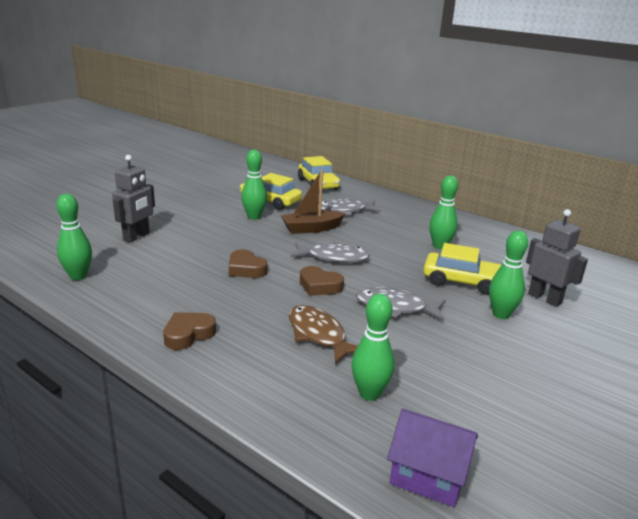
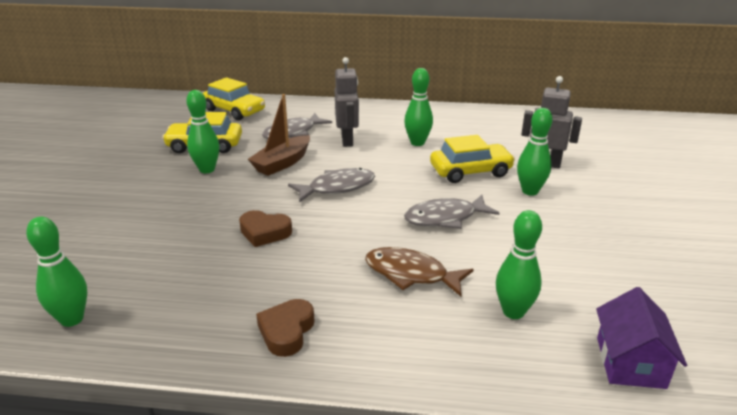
camera: 30 degrees left, 5 degrees up
grey robot [112,155,155,243] -> grey robot moved to [335,57,359,147]
brown heart [300,266,344,296] -> none
purple house [387,409,478,508] -> purple house turned 75 degrees counterclockwise [596,287,687,389]

